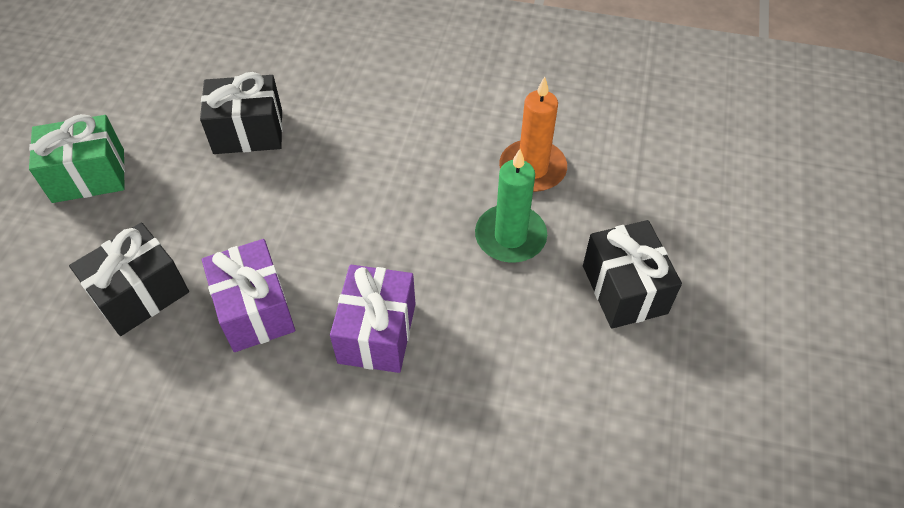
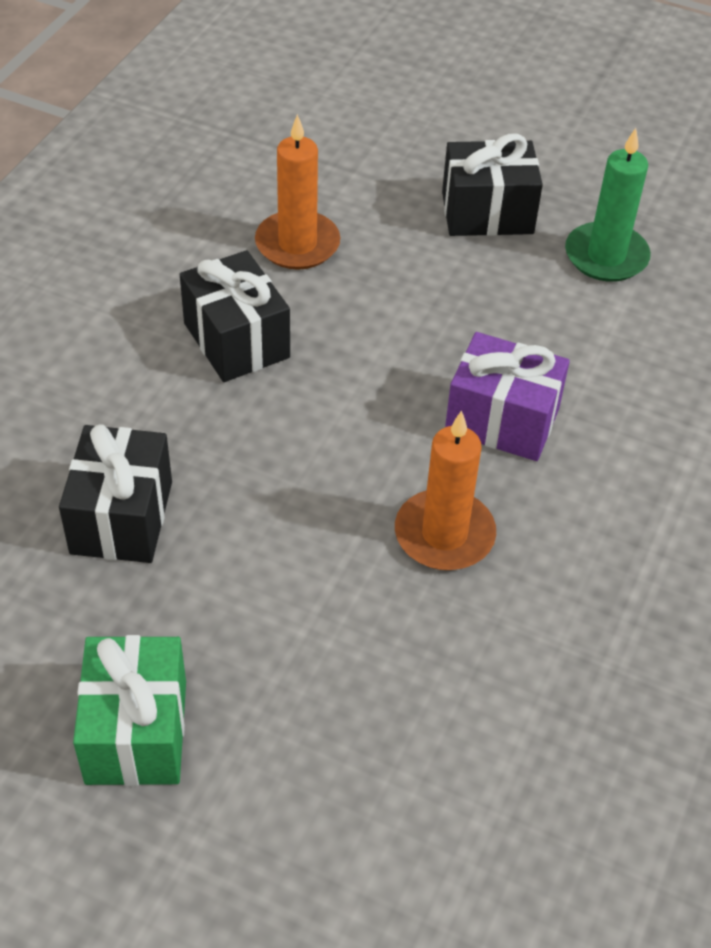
camera: 80 degrees left, 5 degrees down
black gift [69,222,189,336] -> black gift moved to [180,250,290,382]
purple gift [202,239,295,352] -> orange candle [395,410,496,570]
green candle [475,149,547,263] -> green candle moved to [565,128,651,282]

